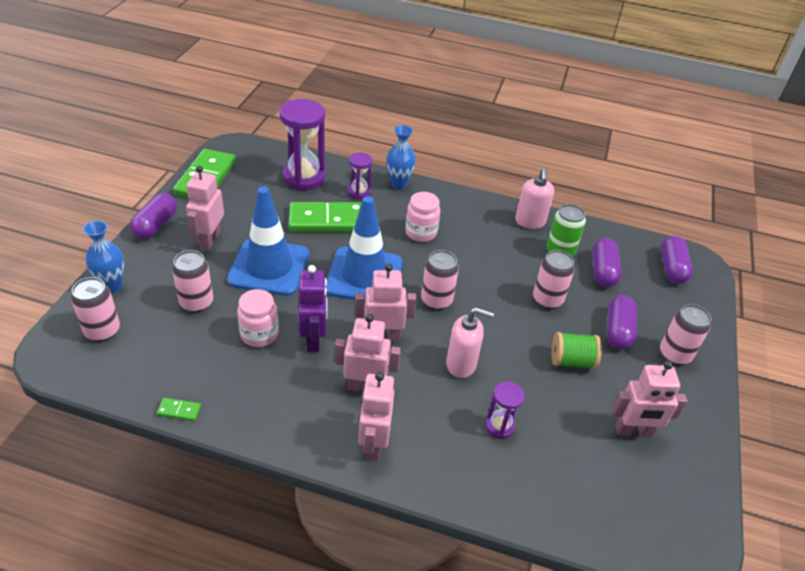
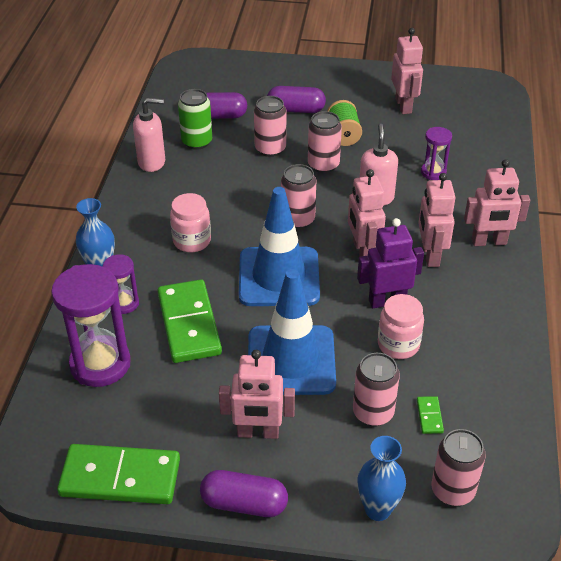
camera: 95 degrees left, 0 degrees up
green domino [157,398,202,421] -> green domino moved to [417,396,444,434]
pink can [660,304,711,365] -> pink can moved to [308,111,342,173]
purple capsule [661,236,693,284] -> none

